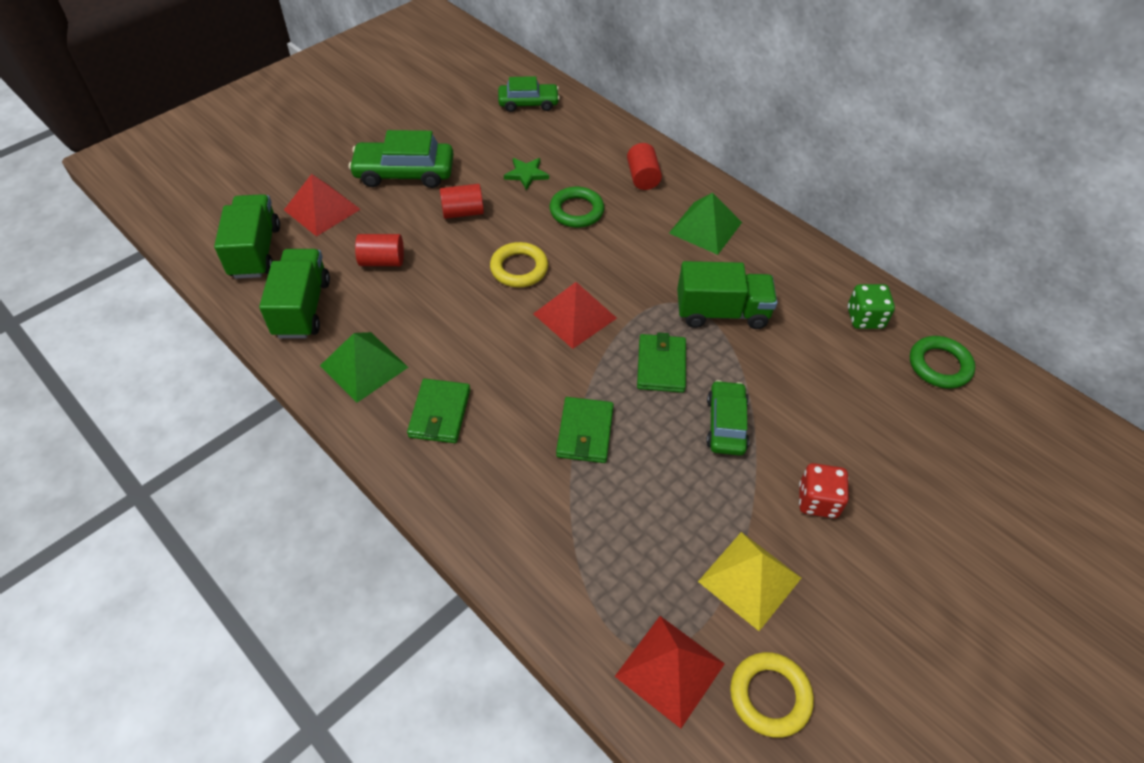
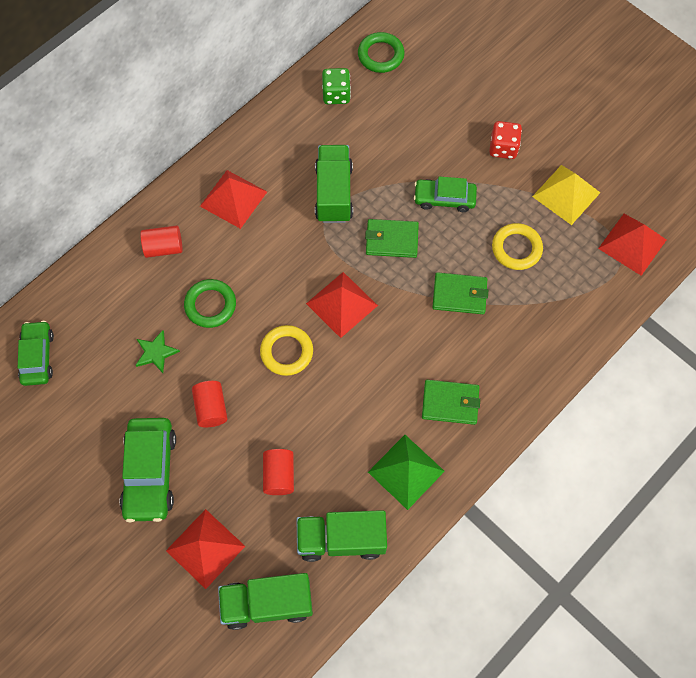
camera: 90 degrees left, 15 degrees up
green pyramid [669,193,742,255] -> red pyramid [200,170,267,229]
yellow ring [730,652,814,738] -> yellow ring moved to [492,223,543,270]

